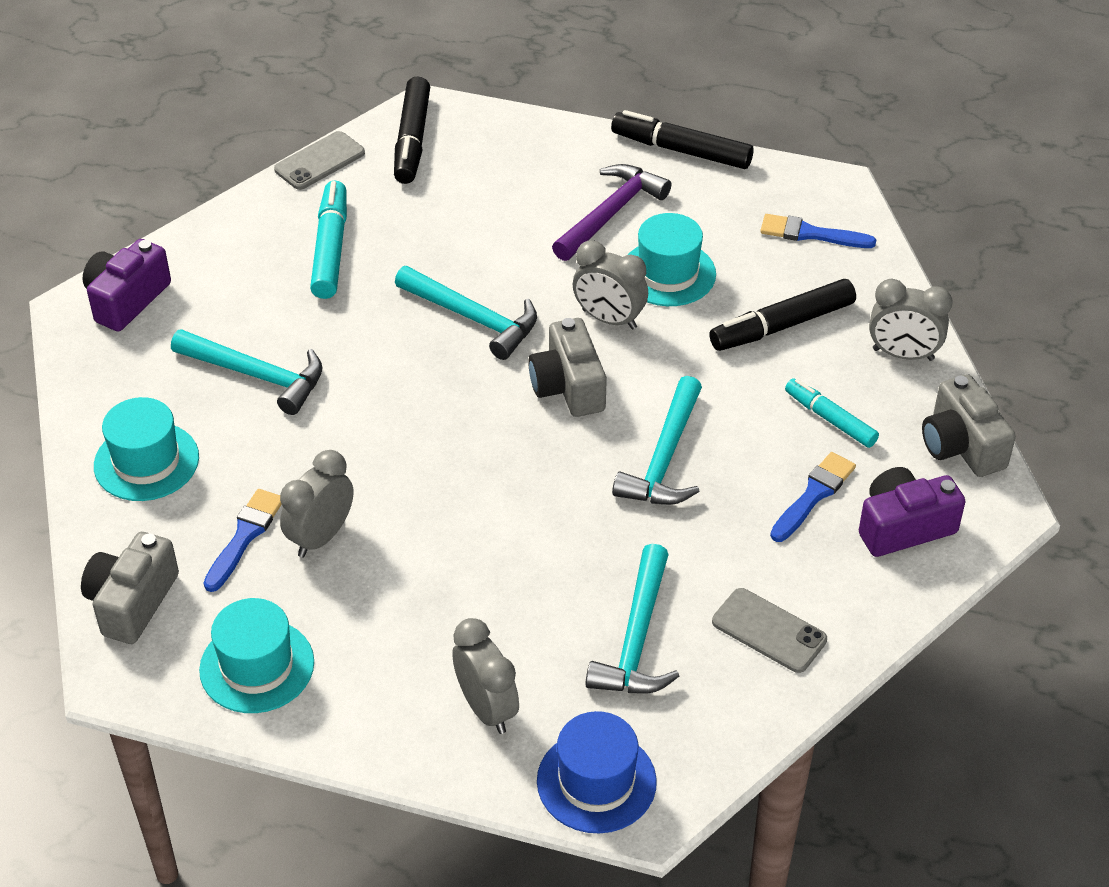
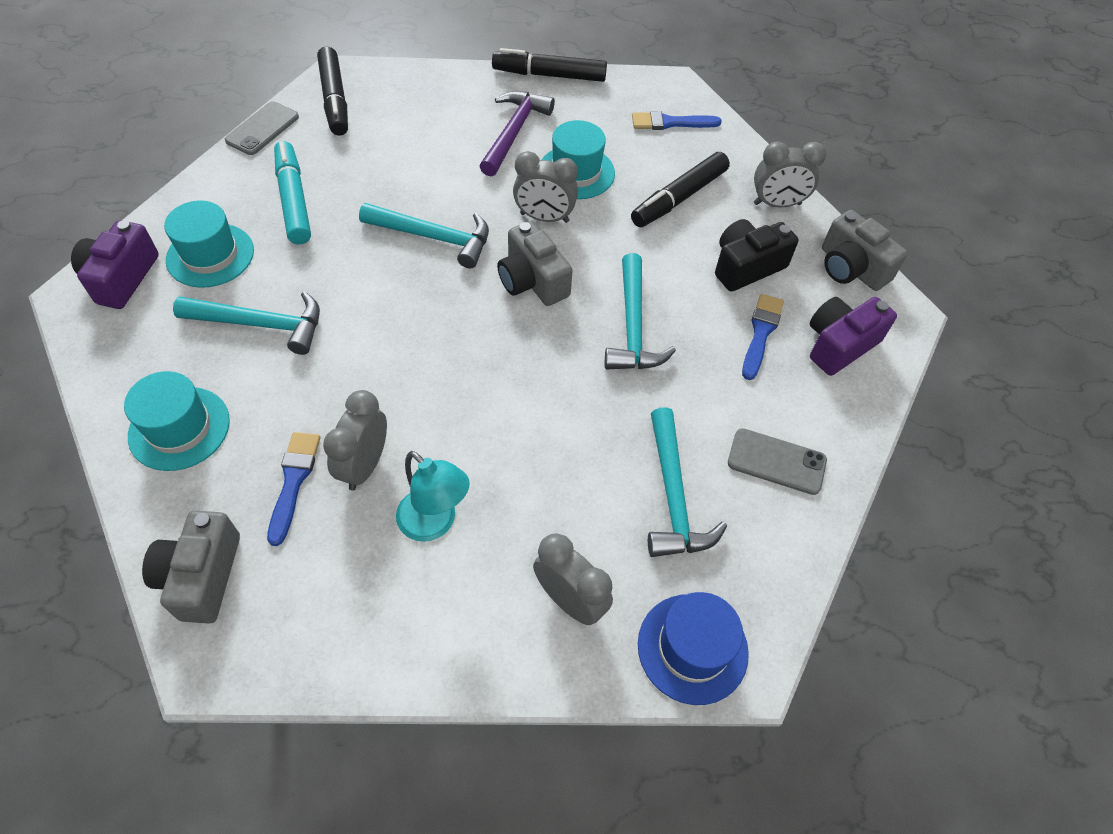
camera: 20 degrees left, 10 degrees up
turquoise hat [199,598,314,713] -> turquoise hat moved to [164,200,254,288]
turquoise marker [785,378,879,448] -> black camera [715,219,798,292]
none -> turquoise lamp [396,451,470,542]

